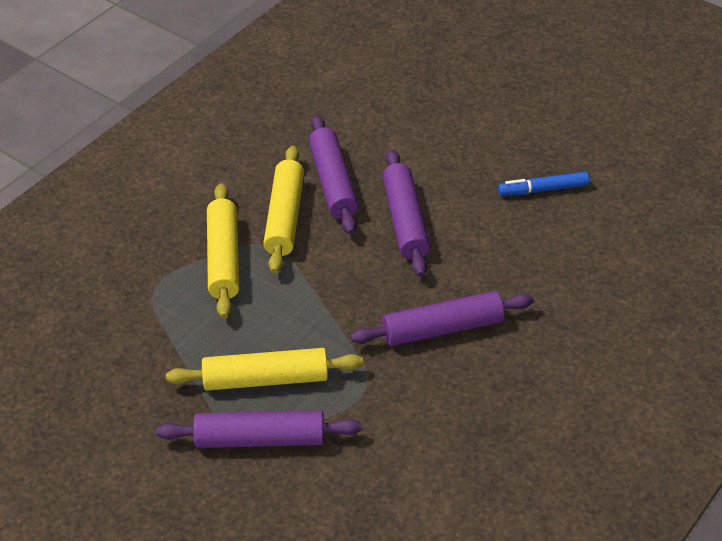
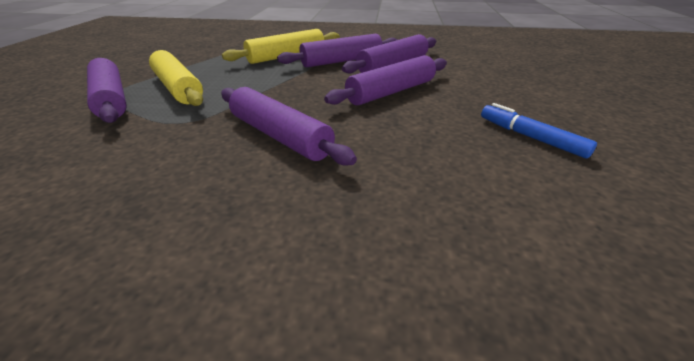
camera: 60 degrees right, 10 degrees down
yellow rolling pin [263,146,304,273] -> purple rolling pin [277,34,397,68]

